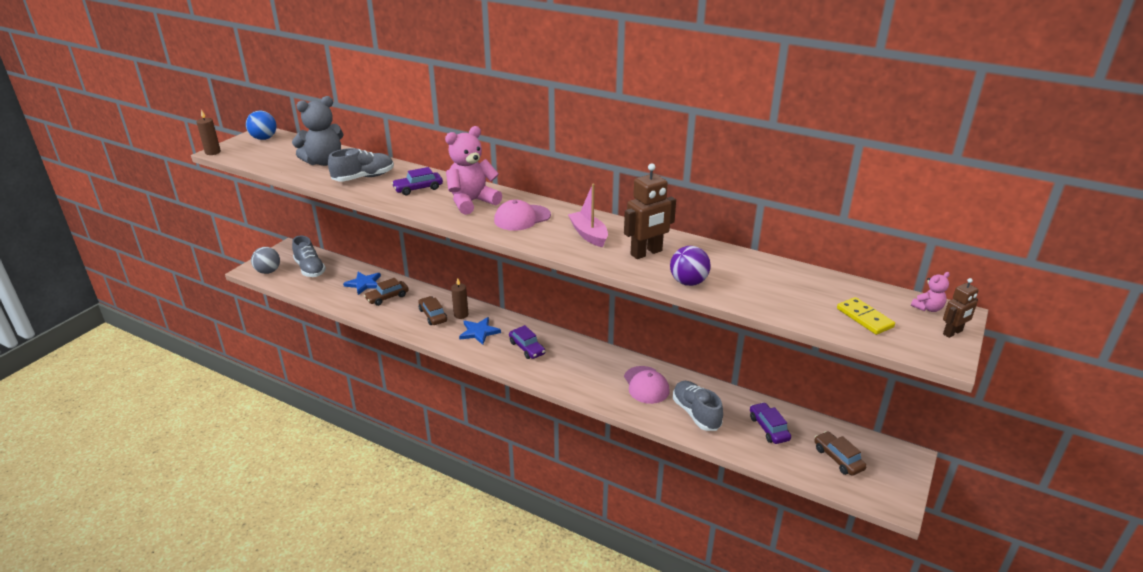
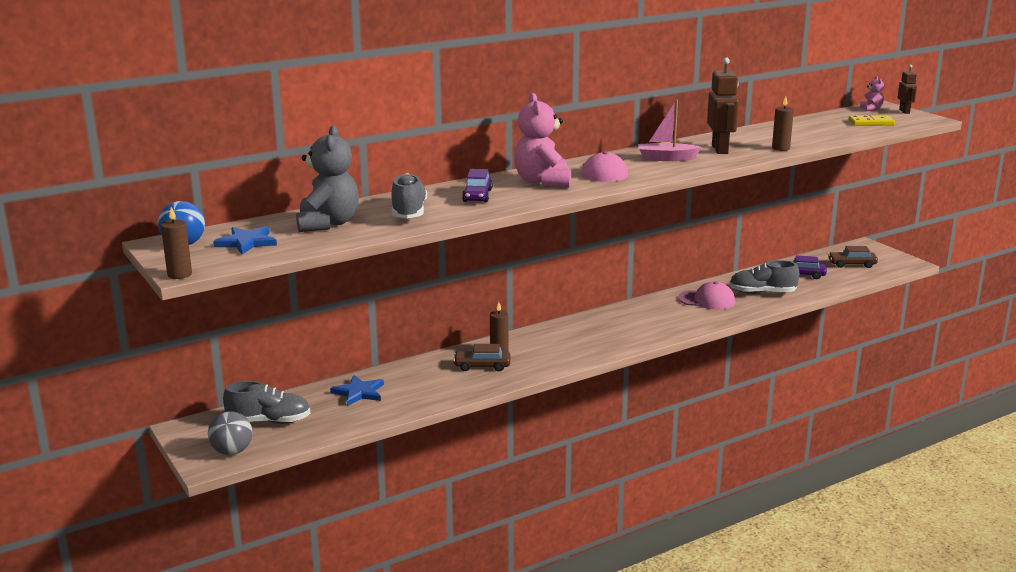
camera: 60 degrees left, 10 degrees down
brown car [364,278,409,306] -> none
blue star [459,317,501,345] -> blue star moved to [213,226,277,254]
purple car [509,325,545,359] -> none
purple ball [670,246,711,286] -> brown candle [772,96,794,151]

